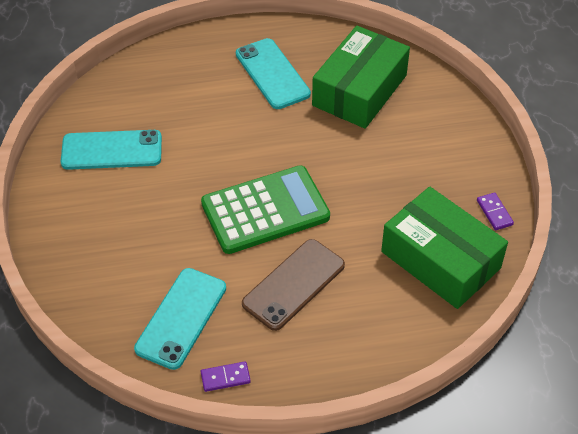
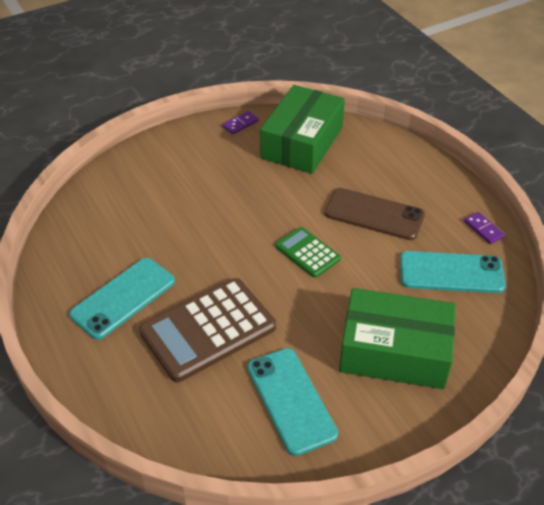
camera: 110 degrees left, 5 degrees down
green calculator [201,165,330,254] -> green calculator [275,227,341,278], size x0.54
green box [312,26,410,129] -> green box moved to [339,288,456,389]
none -> brown calculator [139,278,276,382]

